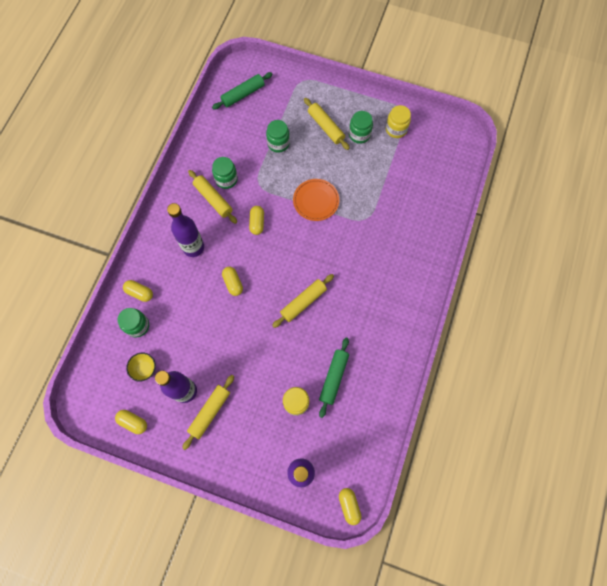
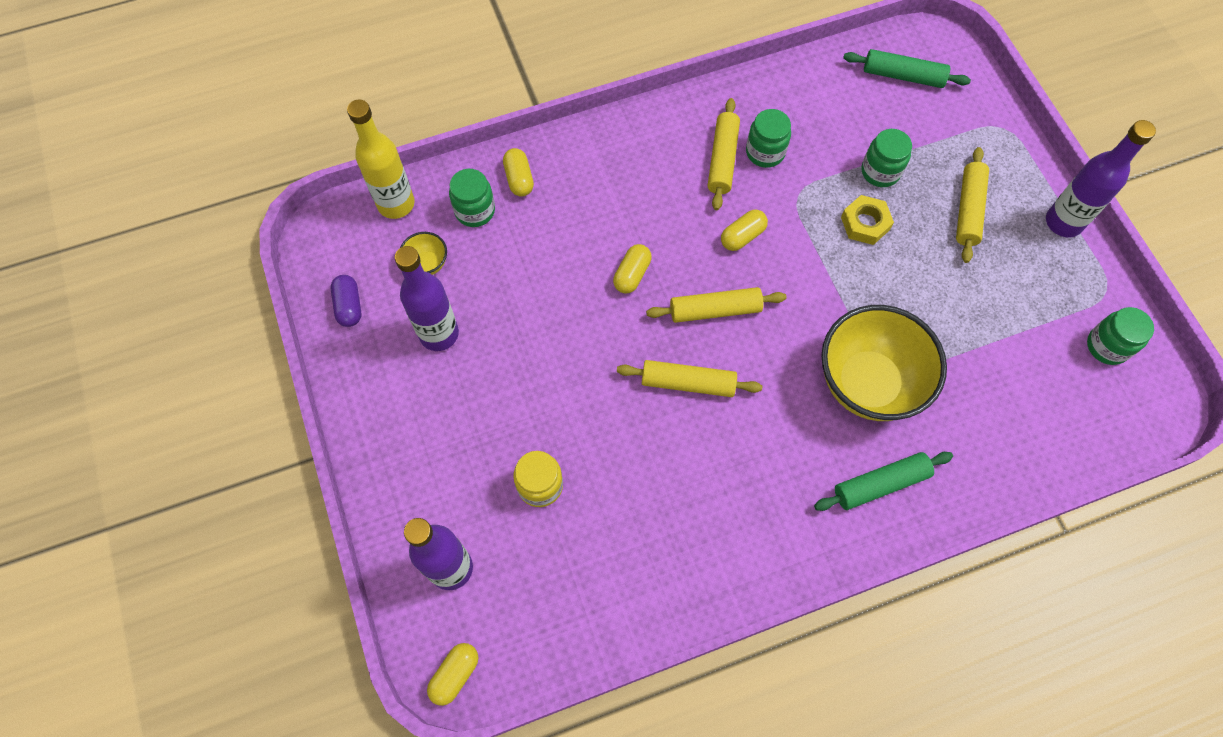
camera: 50 degrees right, 5 degrees down
yellow capsule [115,410,147,434] -> purple capsule [331,275,361,327]
purple bottle [167,203,204,257] -> purple bottle moved to [1046,120,1156,237]
yellow rolling pin [182,375,234,450] -> yellow rolling pin moved to [646,287,787,323]
orange plate [293,179,339,221] -> none
green rolling pin [319,338,349,418] -> green rolling pin moved to [814,452,953,511]
green jar [349,111,373,144] -> green jar moved to [1087,307,1154,365]
yellow jar [386,105,411,138] -> none
none -> yellow bottle [347,100,415,219]
none -> yellow bowl [821,305,947,421]
none -> yellow nut [841,195,894,245]

